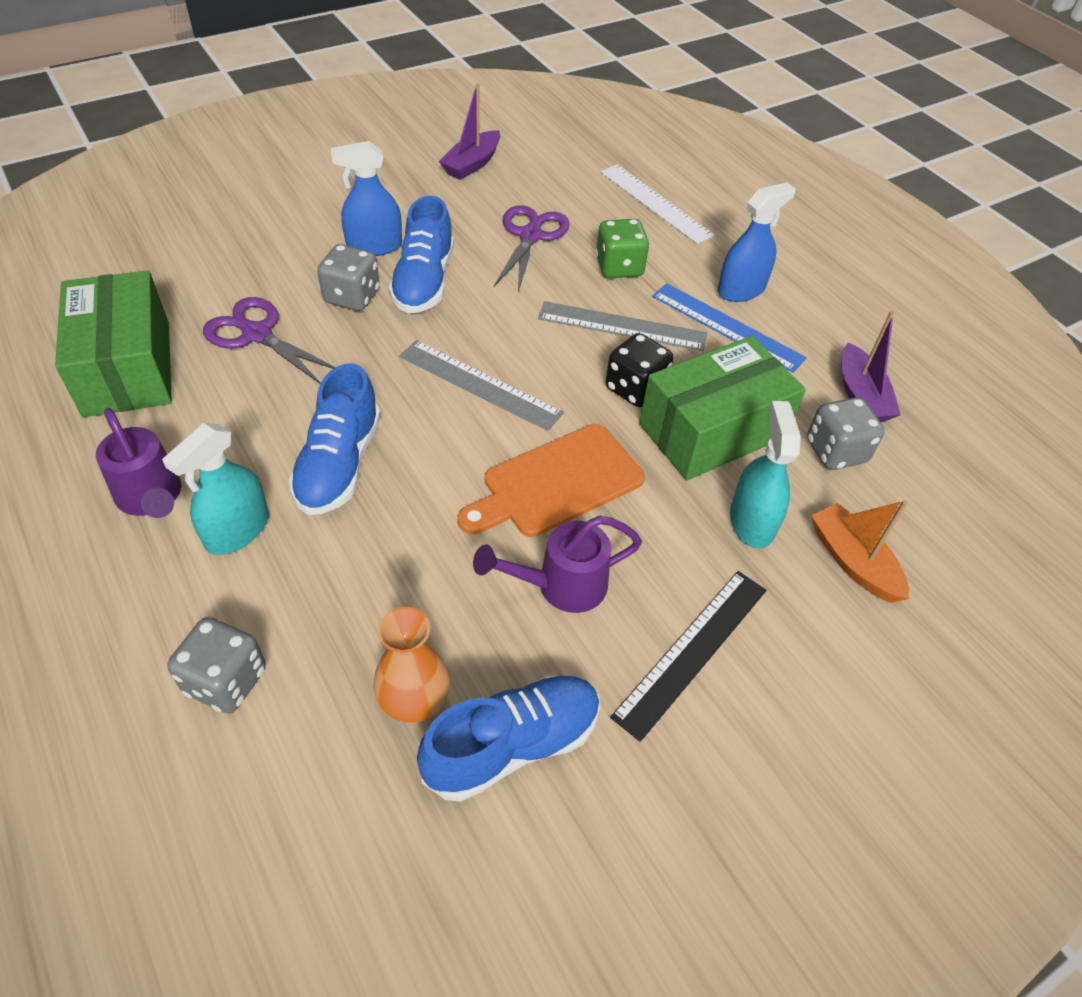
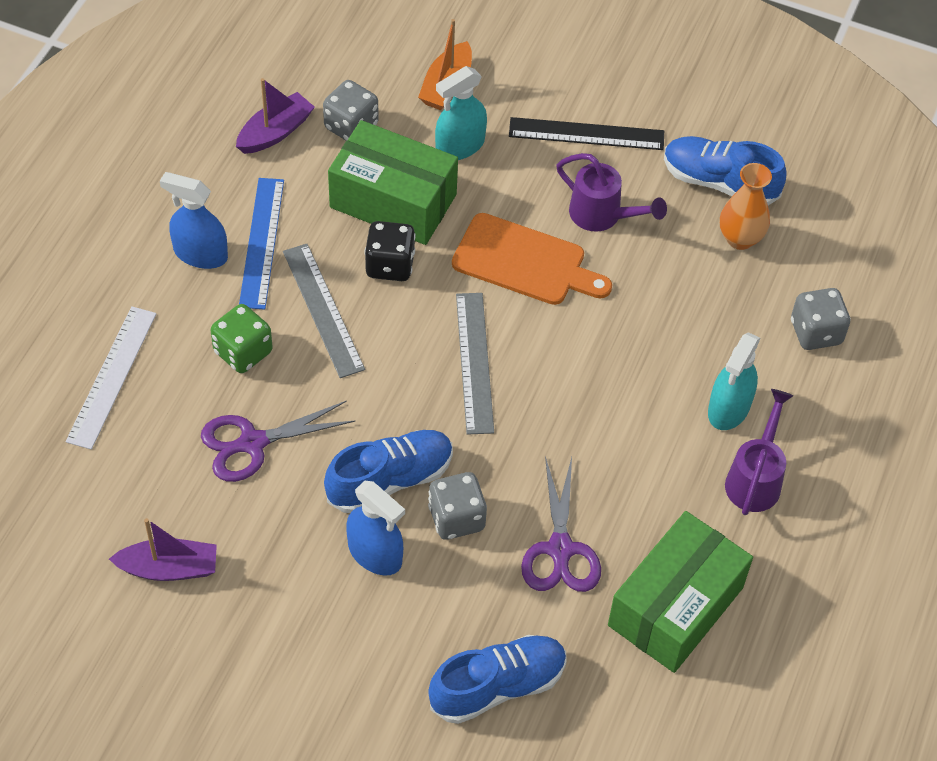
camera: 125 degrees left, 5 degrees up
turquoise spray bottle [162,423,269,555] -> turquoise spray bottle turned 120 degrees clockwise [708,332,760,430]
blue shoe [289,363,381,515] -> blue shoe moved to [428,635,566,724]

